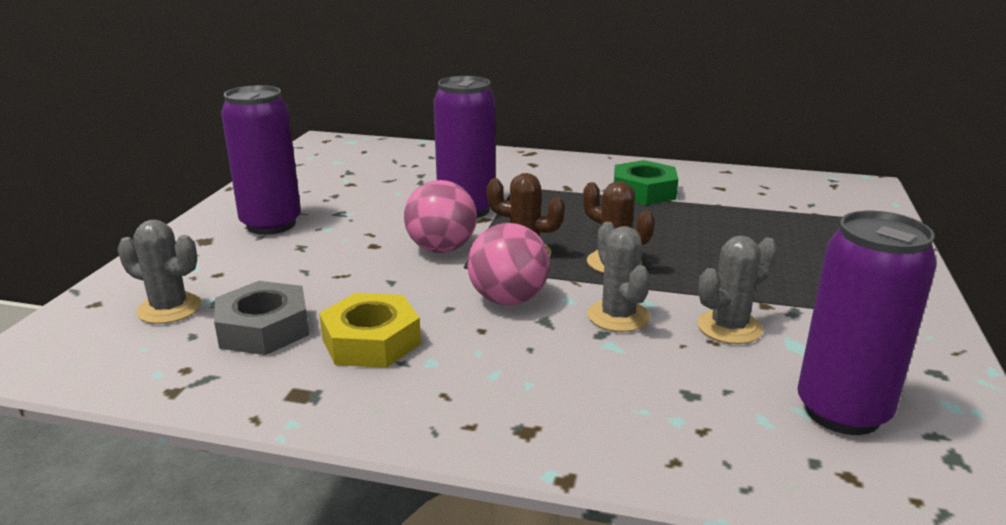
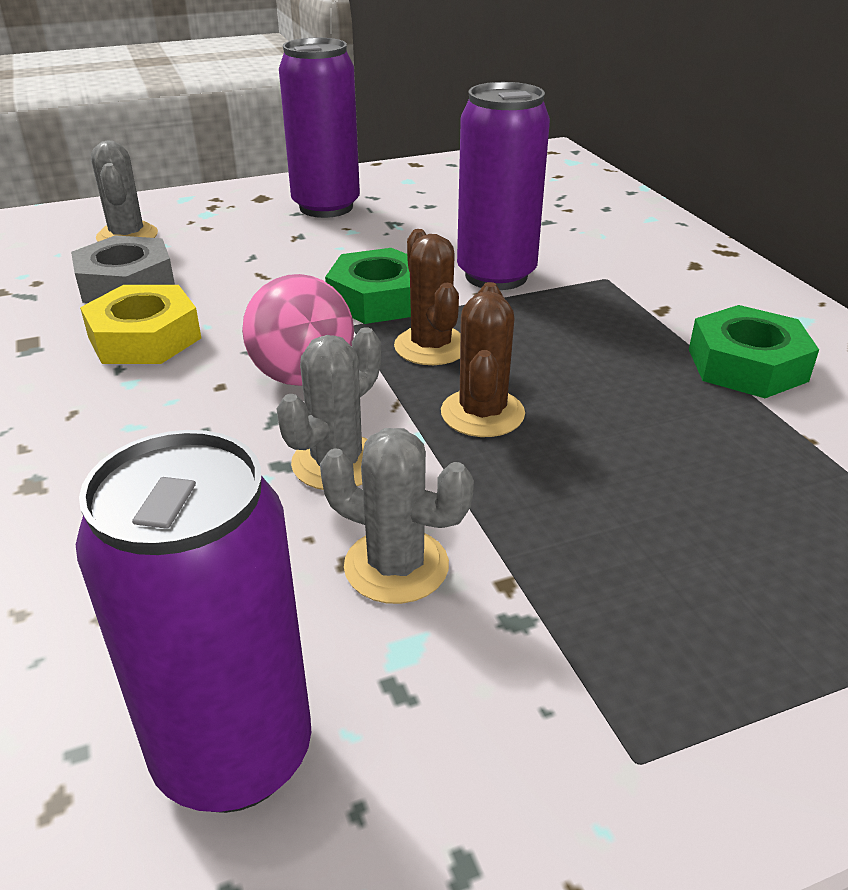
camera: 55 degrees right, 10 degrees up
pink ball [404,180,477,253] -> green nut [325,248,411,324]

